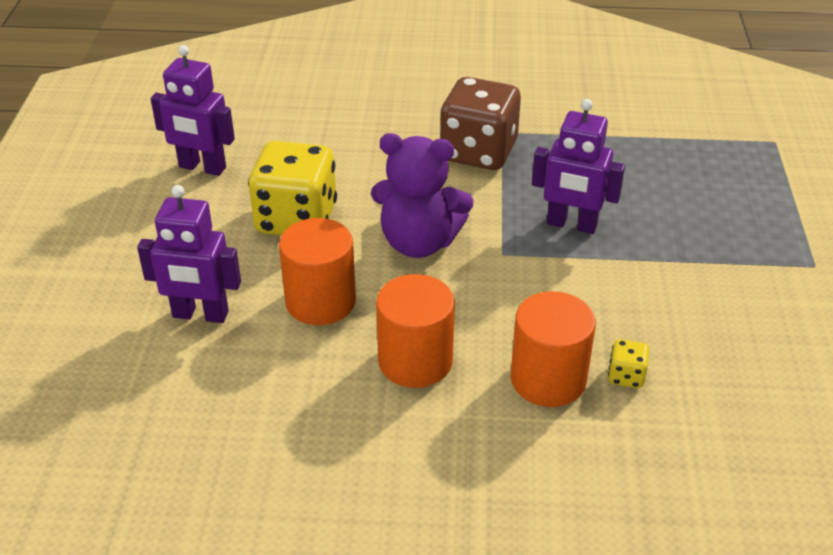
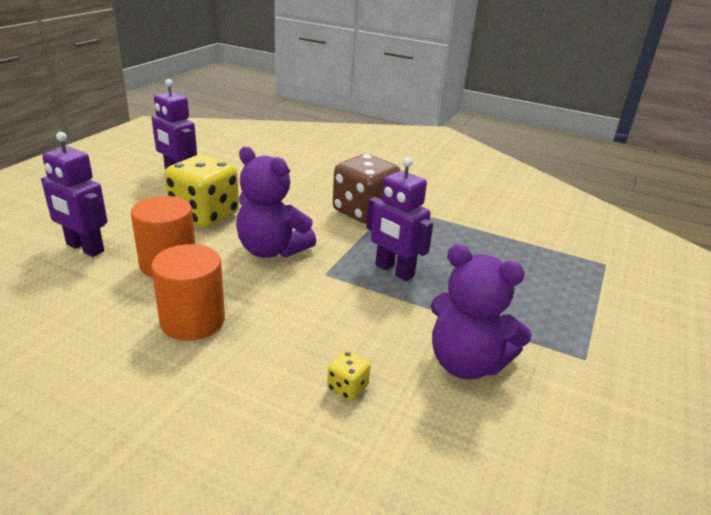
camera: 20 degrees right, 10 degrees down
orange cylinder [511,291,596,407] -> none
none -> purple teddy bear [431,244,532,380]

